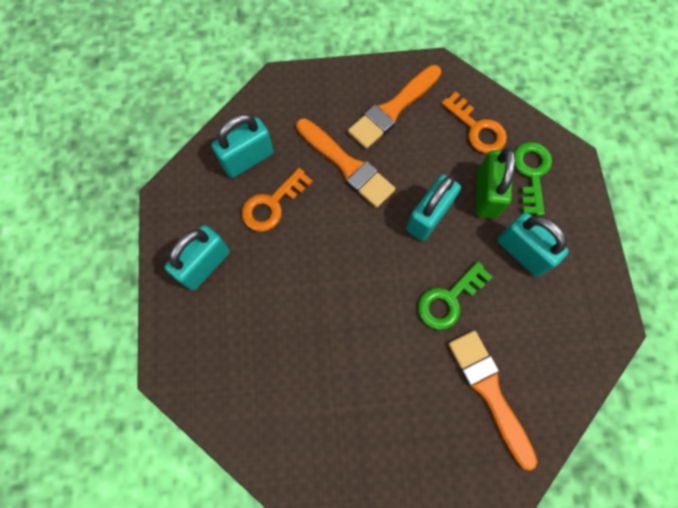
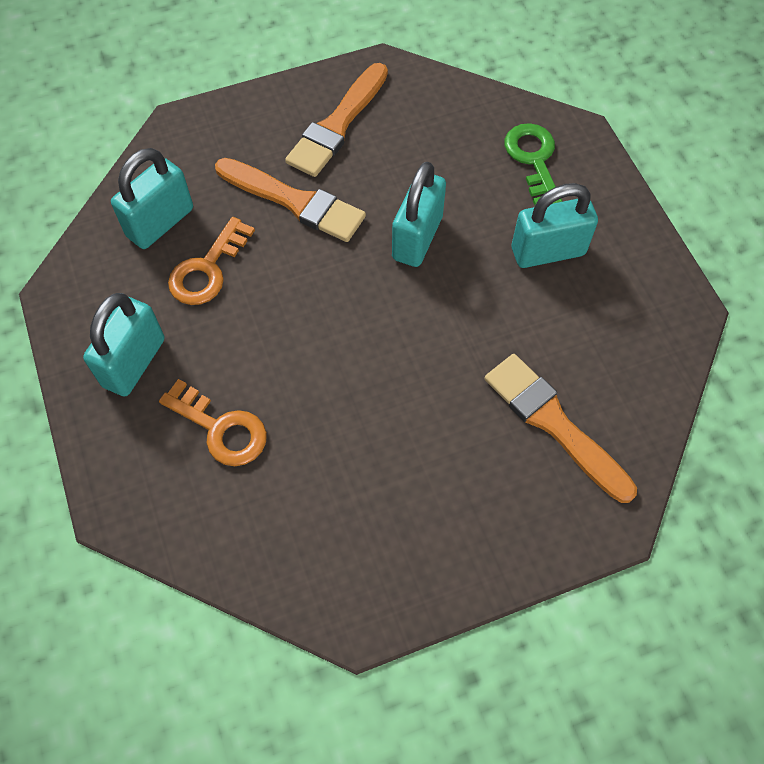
camera: 15 degrees left, 10 degrees down
green key [418,262,492,330] -> none
orange key [441,92,507,154] -> orange key moved to [159,379,267,466]
green padlock [475,148,515,219] -> none
turquoise padlock [497,213,569,277] -> turquoise padlock turned 45 degrees counterclockwise [512,183,598,268]

